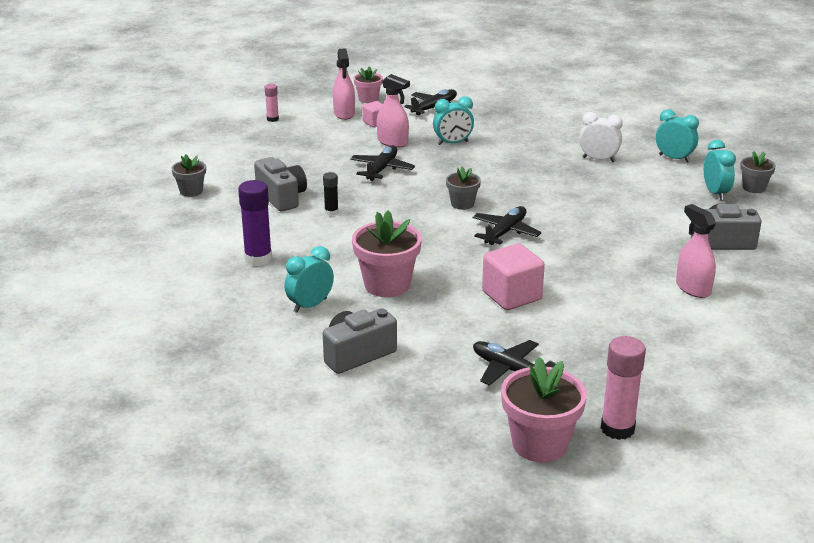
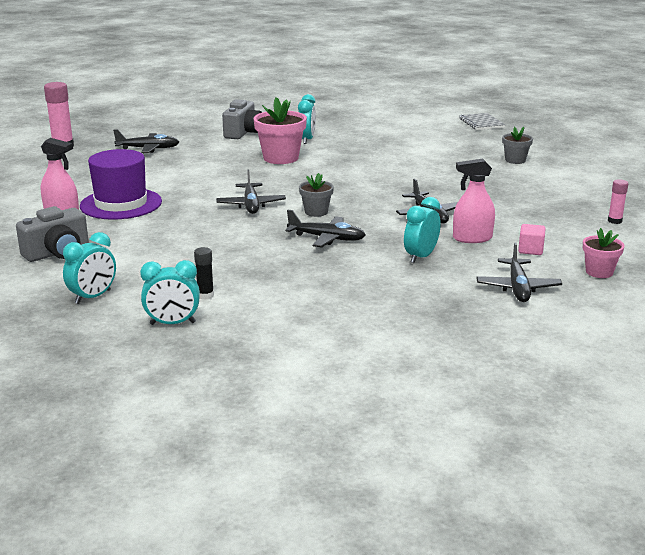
camera: 140 degrees right, 5 degrees down
purple glue stick [238,180,272,266] -> none
grey camera [254,157,307,211] -> none
black glue stick [323,172,339,216] -> black glue stick moved to [194,247,214,300]
pink spray bottle [333,48,355,120] -> none
pink cube [482,243,545,310] -> none
pink flower pot [501,357,587,462] -> none
white clock [579,112,623,162] -> none
turquoise clock [704,140,736,200] -> turquoise clock turned 90 degrees counterclockwise [63,232,116,304]
grey flower pot [740,151,776,193] -> none
none -> purple hat [80,149,162,220]
none -> black plane [285,209,366,247]
none -> grey notebook [459,113,505,130]

